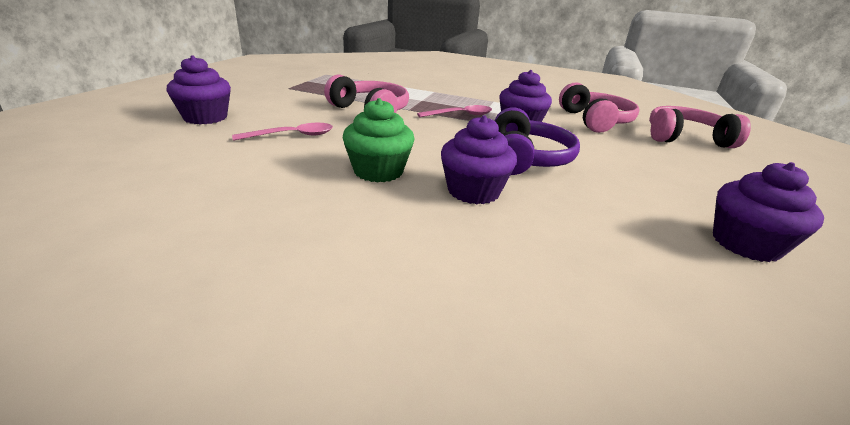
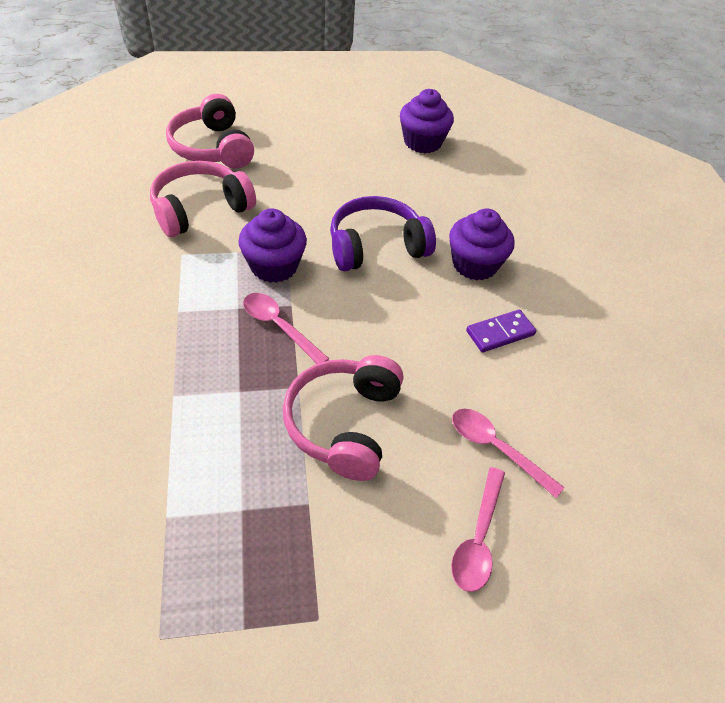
camera: 120 degrees left, 20 degrees up
purple cupcake [167,55,231,124] -> none
green cupcake [343,98,415,183] -> purple domino [466,310,536,353]
none -> pink spoon [451,467,505,592]

